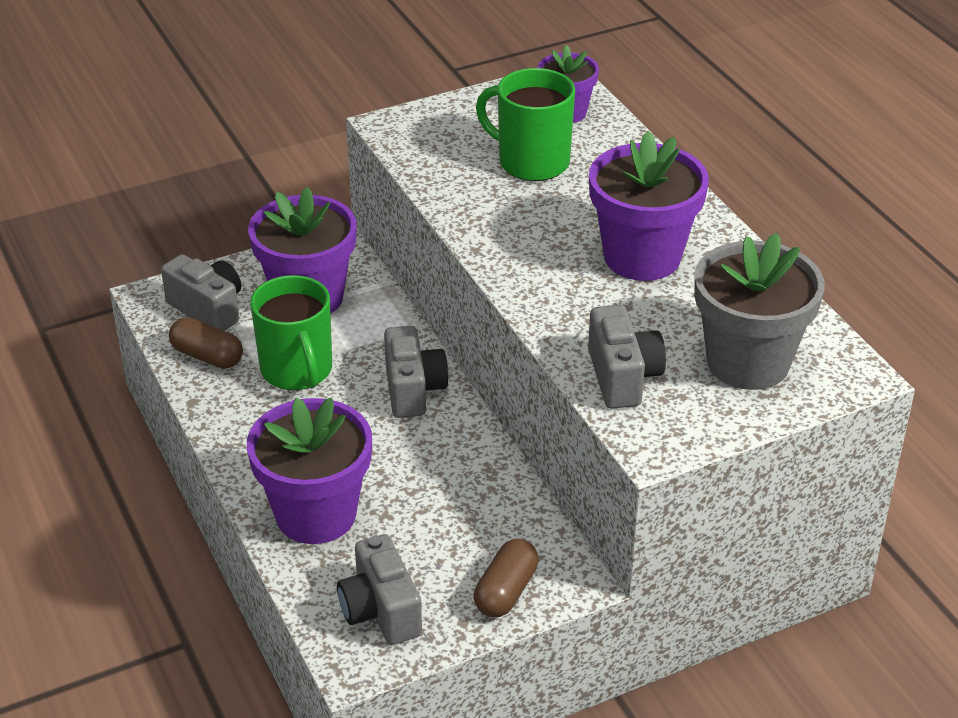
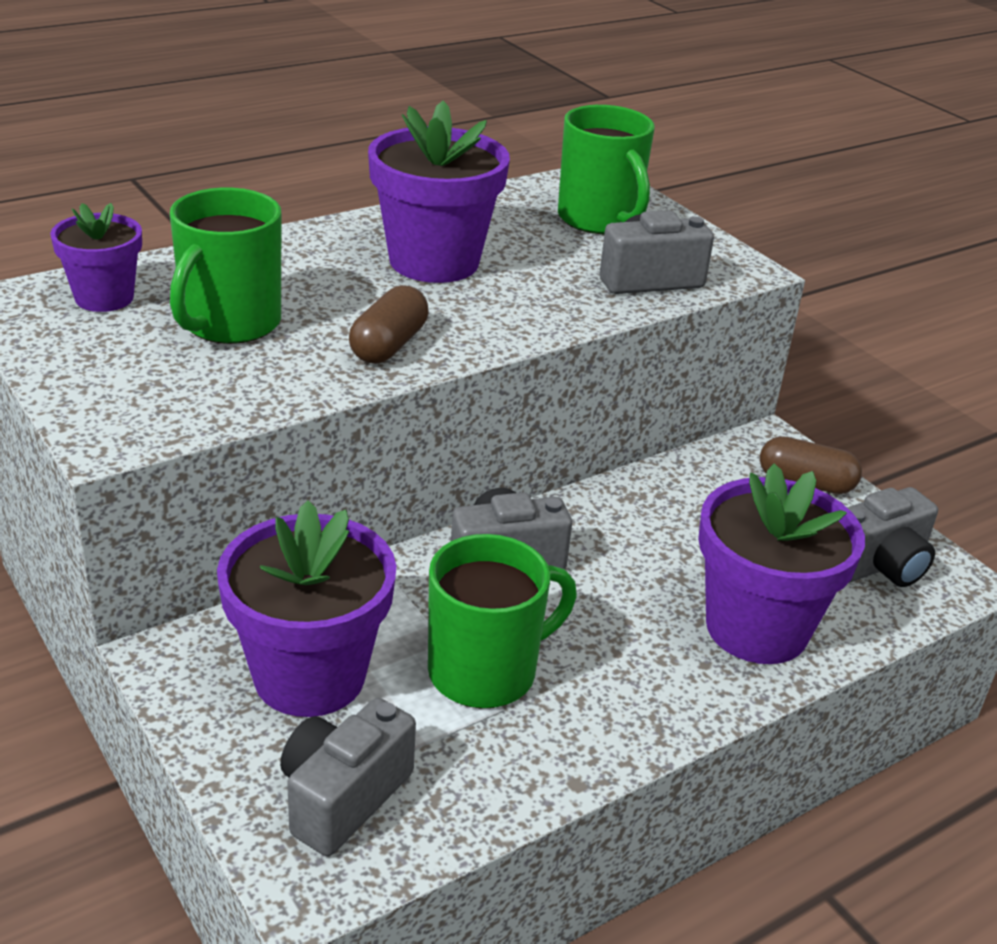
camera: 100 degrees left, 5 degrees down
brown capsule [169,317,243,369] -> brown capsule moved to [349,285,429,363]
grey flower pot [694,233,825,390] -> green mug [558,105,655,234]

